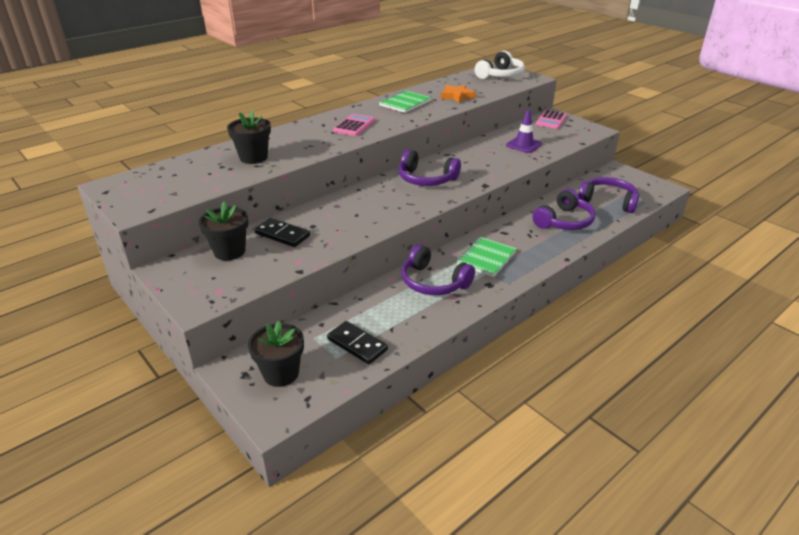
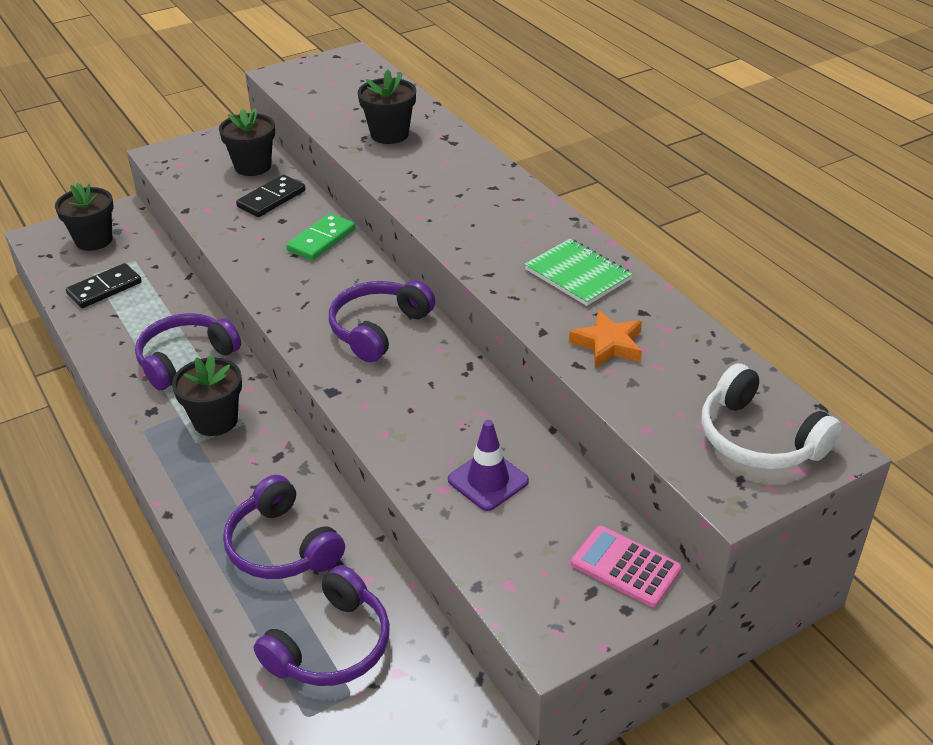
camera: 100 degrees right, 5 degrees up
pink calculator [333,114,375,136] -> none
green notebook [457,237,517,277] -> black flower pot [172,354,242,436]
none -> green domino [286,213,356,261]

